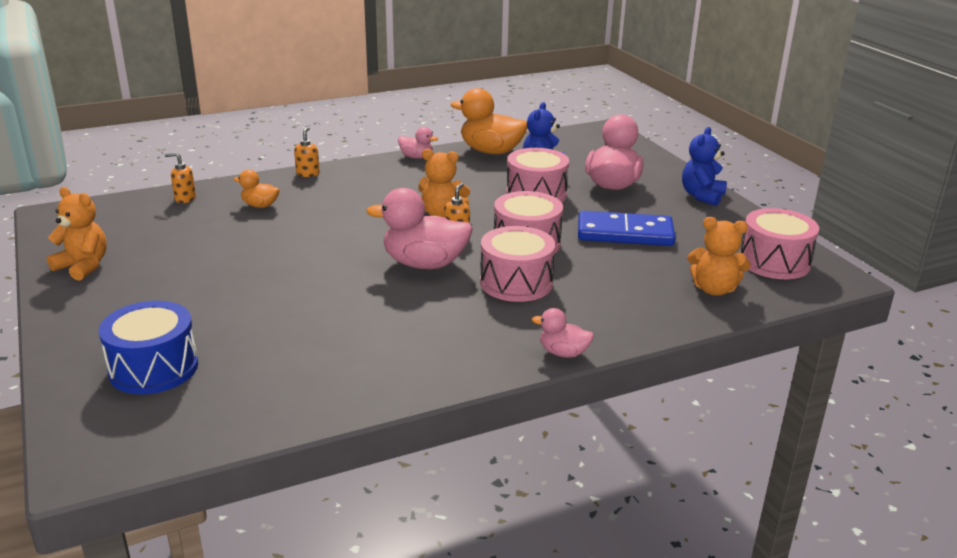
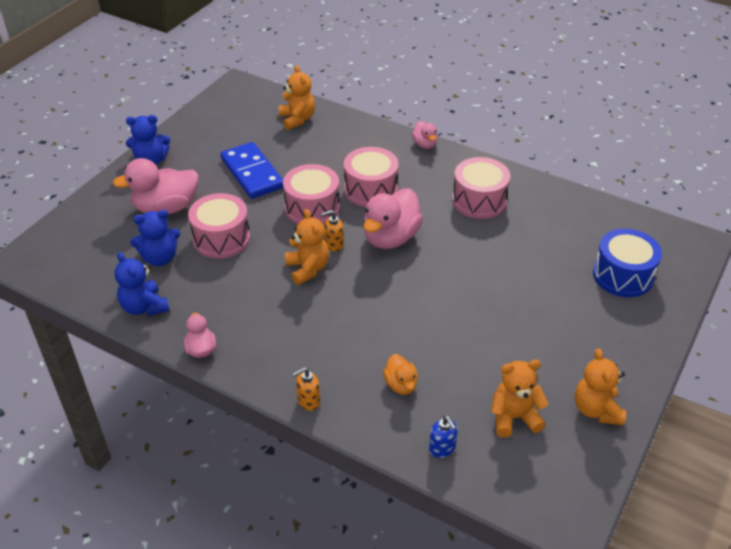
camera: 125 degrees left, 15 degrees up
orange soap dispenser [165,152,196,203] -> blue soap dispenser [429,416,458,458]
pink duck [366,188,473,269] -> pink duck turned 60 degrees clockwise [364,188,423,249]
orange duck [451,88,527,154] -> blue teddy bear [115,252,170,316]
pink drum [740,208,819,279] -> pink drum moved to [452,157,511,219]
none -> orange teddy bear [491,360,549,438]

